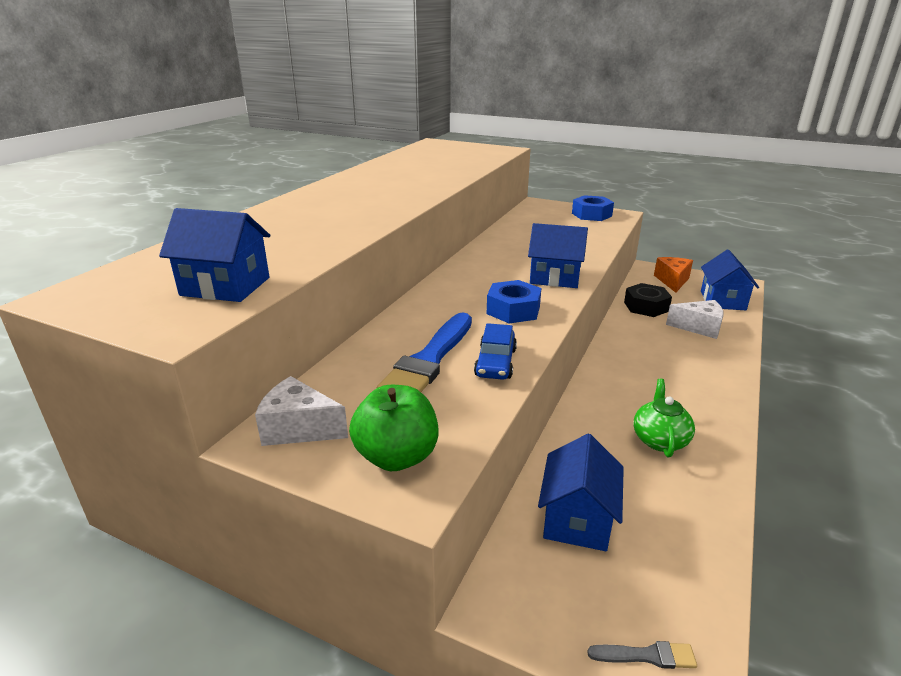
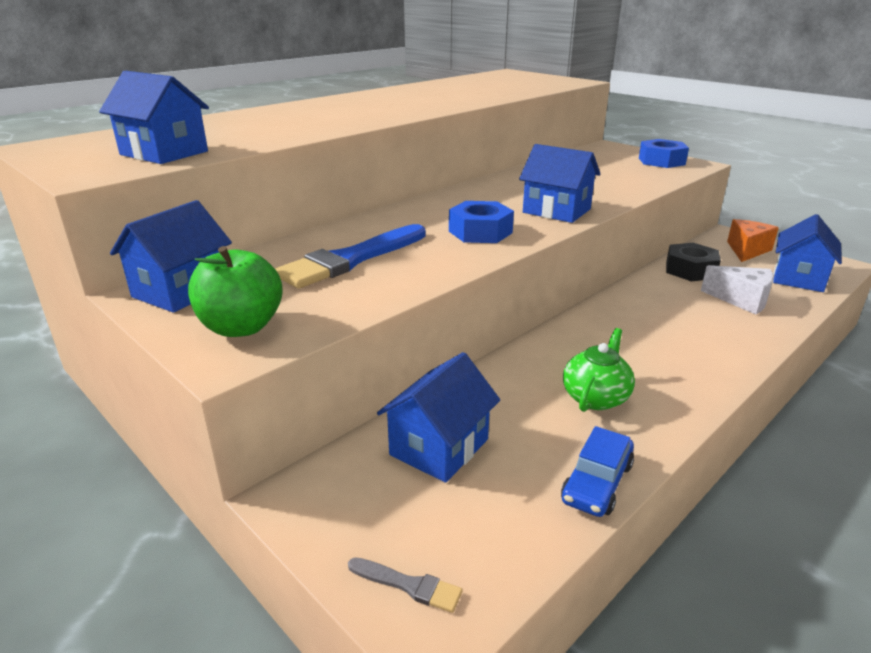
camera: 20 degrees right, 0 degrees up
white cheese [255,376,348,446] -> blue house [110,200,232,313]
blue car [474,323,517,380] -> blue car moved to [561,426,634,517]

